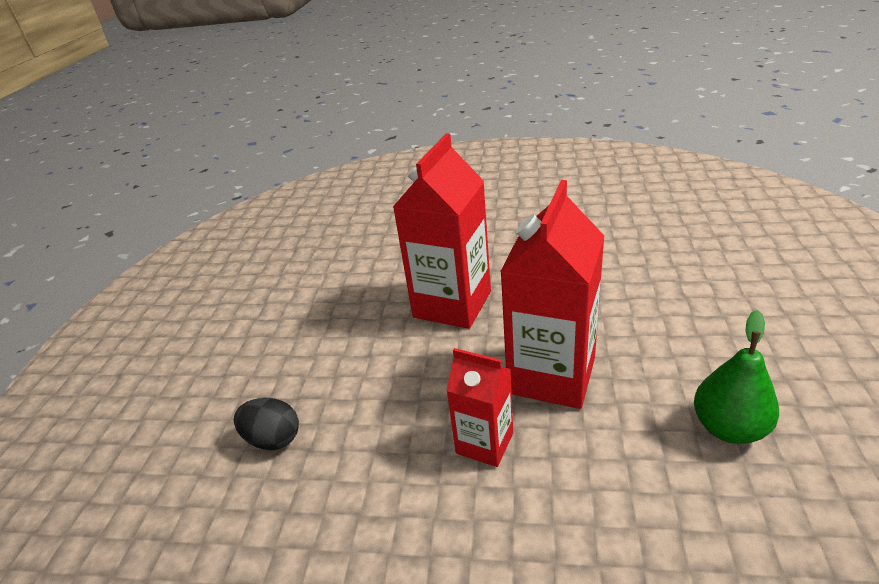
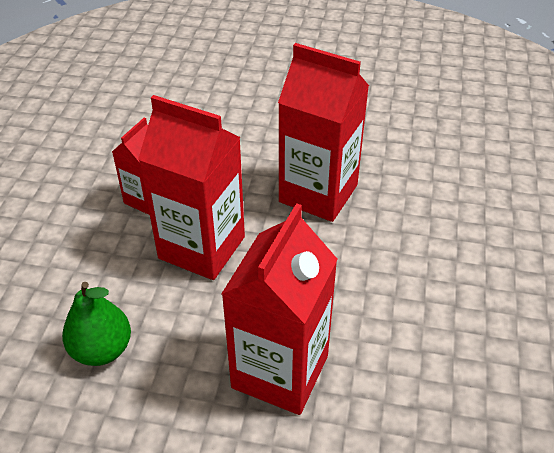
camera: 90 degrees right, 10 degrees up
black egg [234,398,299,450] -> none
none -> red carton [222,203,337,415]

